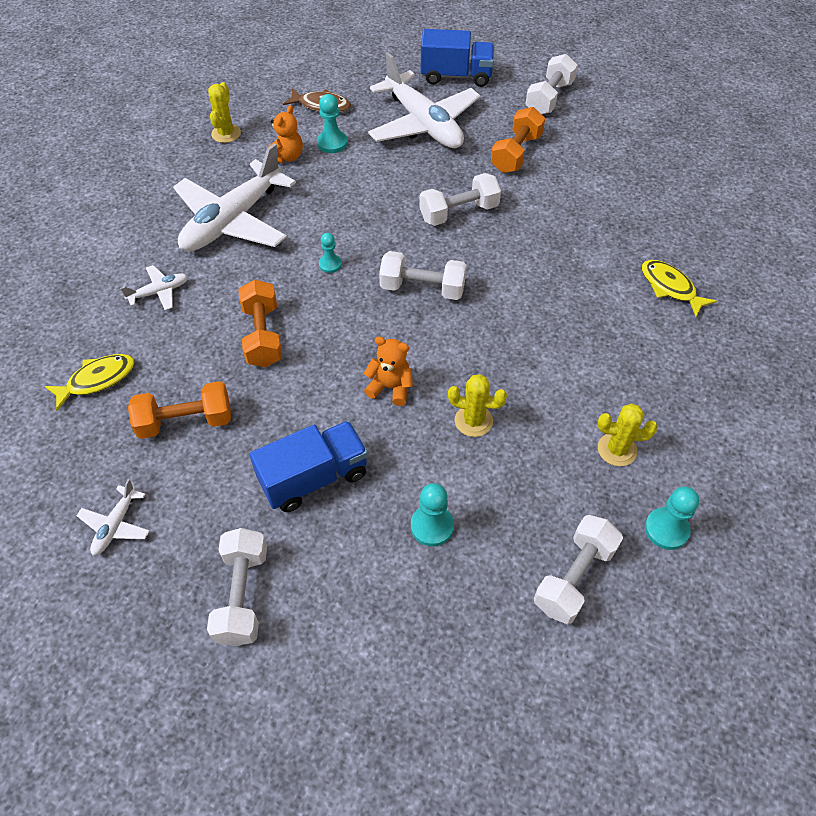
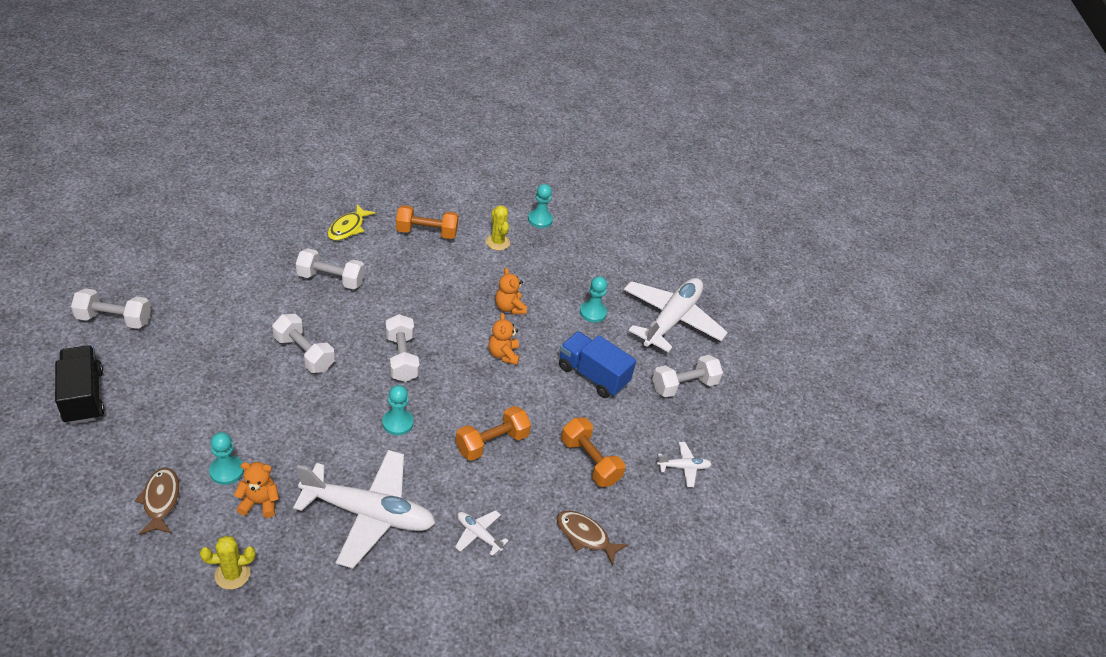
camera: 120 degrees left, 10 degrees down
yellow fish [44,354,135,411] -> brown fish [556,511,628,566]
turquoise pawn [319,233,342,273] -> turquoise pawn [382,385,414,435], size x1.51
white plane [368,52,481,148] -> white plane moved to [624,278,728,353]
blue truck [421,29,494,87] -> black truck [55,345,104,424]
yellow cactus [448,374,507,437] -> orange teddy bear [495,268,527,314]
orange dumbbell [491,107,545,173] -> orange dumbbell moved to [396,205,459,239]
white dumbbell [534,515,623,624] -> white dumbbell moved to [296,248,365,290]

